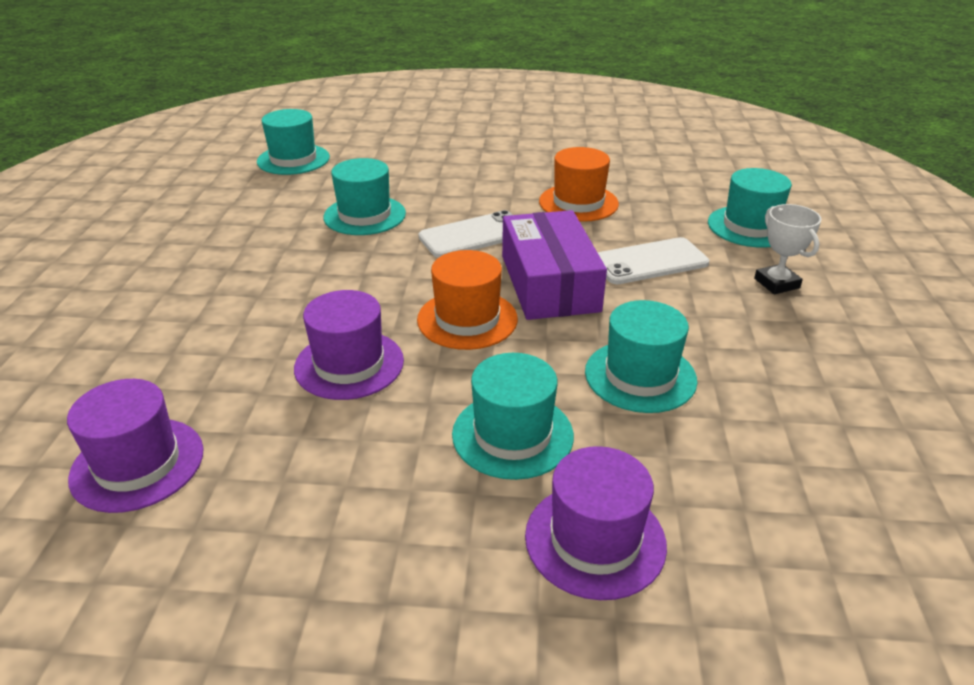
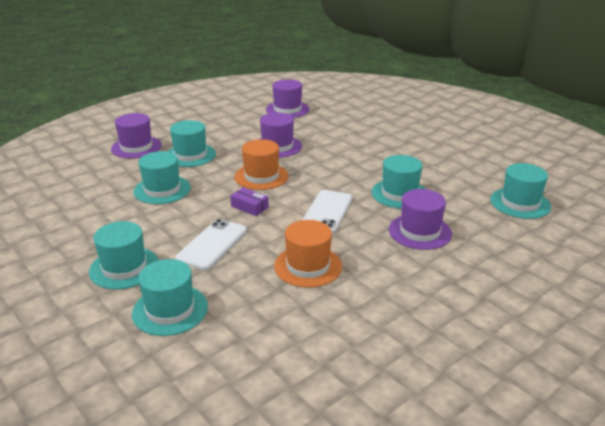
camera: 135 degrees right, 5 degrees down
purple box [502,210,607,320] -> purple box [230,187,269,216], size x0.44
white trophy [754,204,821,294] -> turquoise hat [89,221,159,289]
none -> purple hat [389,189,452,250]

